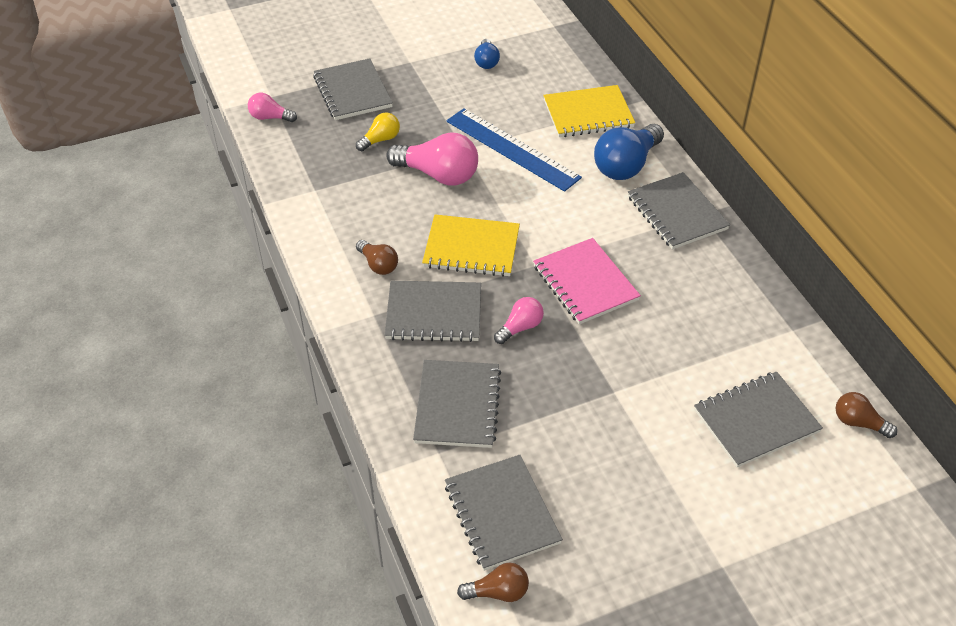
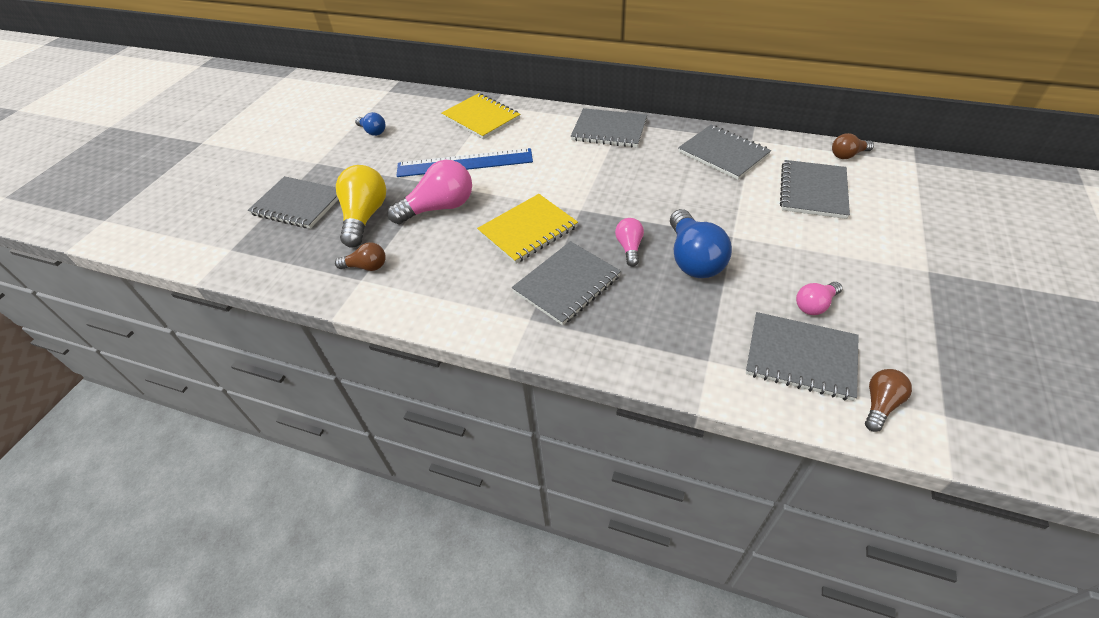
camera: 45 degrees left, 0 degrees up
pink light bulb [248,93,297,122] -> pink light bulb moved to [796,282,842,315]
yellow light bulb [356,113,400,151] -> yellow light bulb [336,165,386,248], size x1.85
brown light bulb [356,240,398,275] -> brown light bulb moved to [335,242,386,271]
grey notebook [413,360,501,448] -> grey notebook moved to [678,125,771,180]
pink notebook [533,238,641,324] -> none
yellow notebook [543,85,635,137] -> yellow notebook turned 75 degrees counterclockwise [442,93,520,139]
blue light bulb [594,124,664,180] -> blue light bulb moved to [670,209,732,278]

